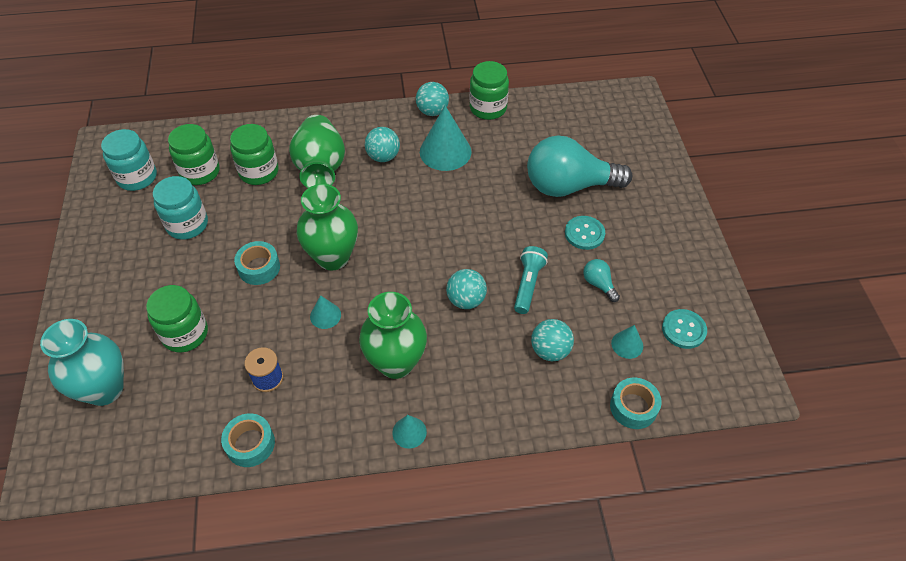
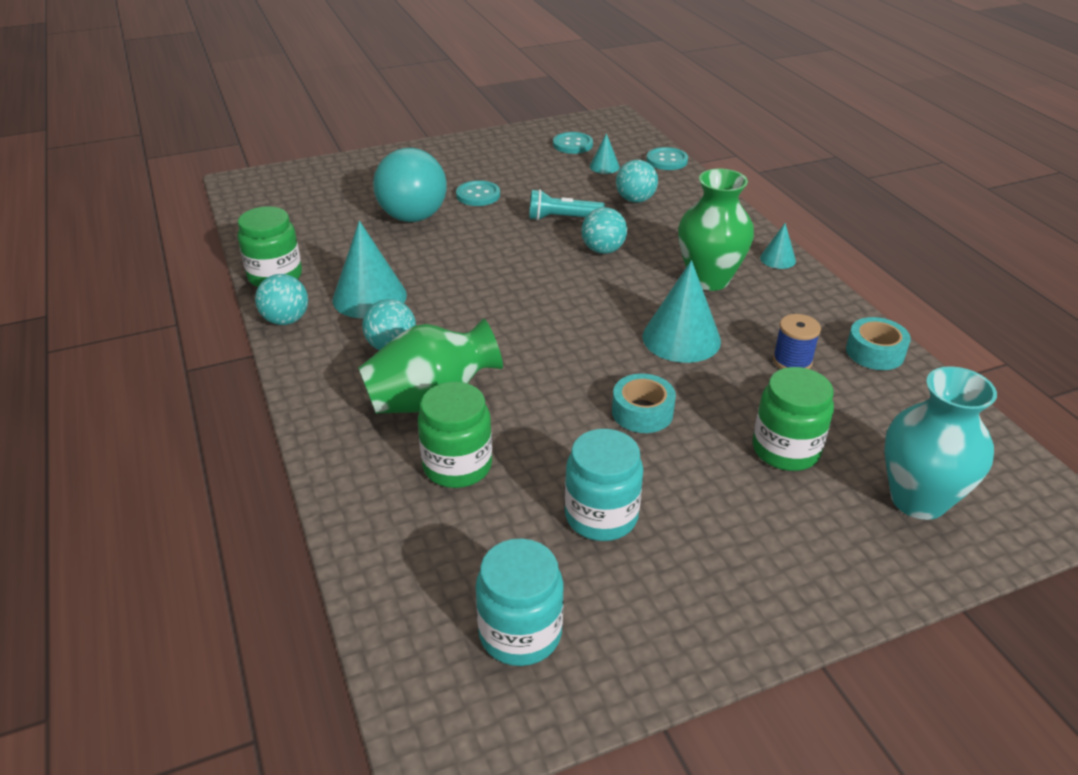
camera: 105 degrees left, 15 degrees down
green jar [168,124,220,185] -> none
green vase [297,184,358,270] -> none
turquoise cone [310,295,341,329] -> turquoise cone [643,260,721,363], size x1.96
turquoise light bulb [583,259,620,302] -> none
turquoise tape [610,378,662,429] -> turquoise button [646,147,688,170]

